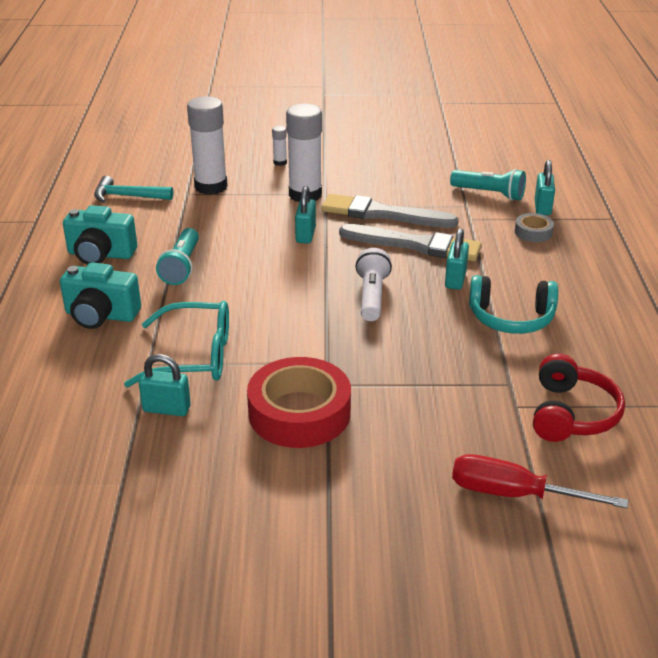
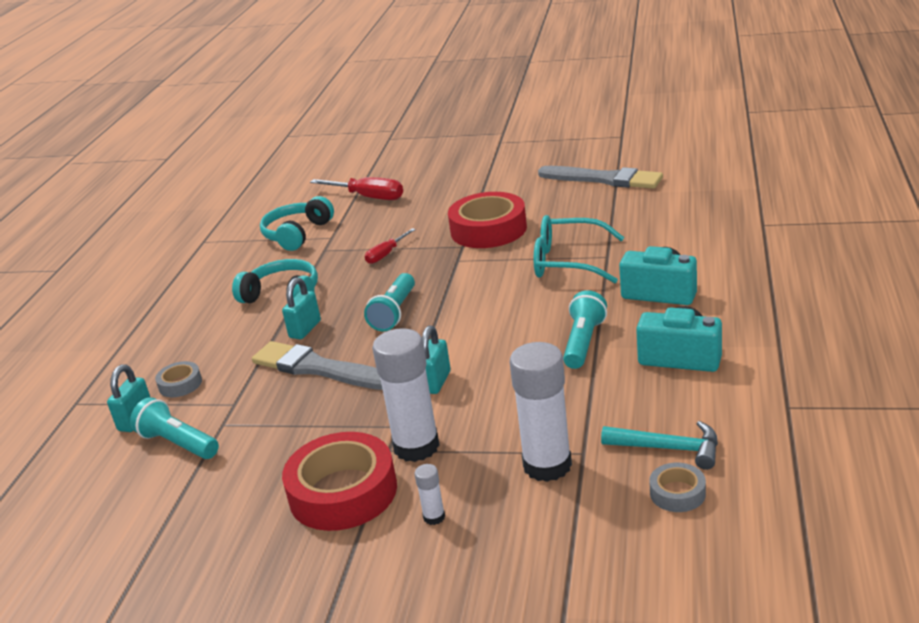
camera: 165 degrees left, 5 degrees down
turquoise padlock [139,354,191,416] -> none
grey brush [321,194,459,228] -> grey brush moved to [538,166,663,189]
white flashlight [356,248,392,321] -> turquoise flashlight [364,273,415,331]
red headphones [533,354,625,442] -> turquoise headphones [260,196,334,251]
none -> red tape [282,432,397,531]
none -> red screwdriver [365,228,416,264]
none -> grey tape [649,463,706,512]

